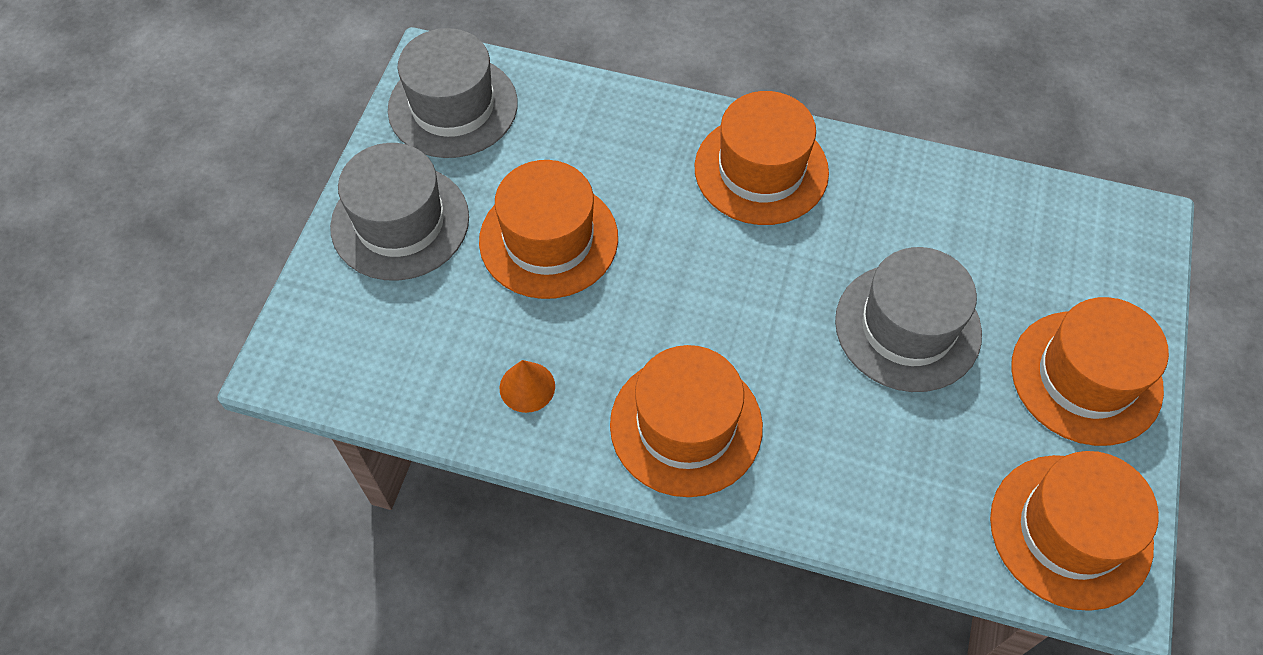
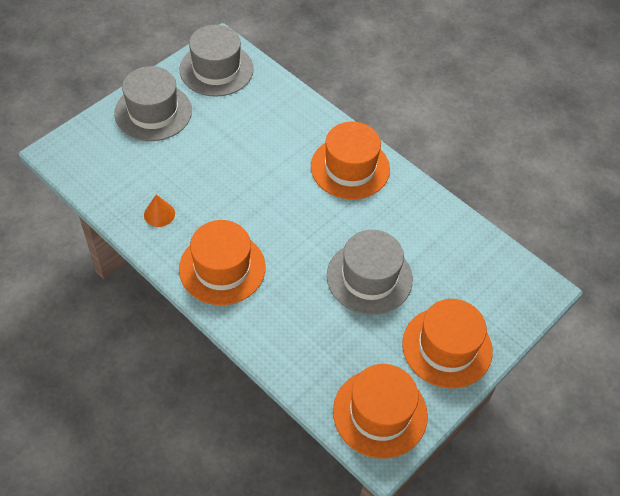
camera: 25 degrees right, 5 degrees down
orange hat [479,160,618,299] -> none

